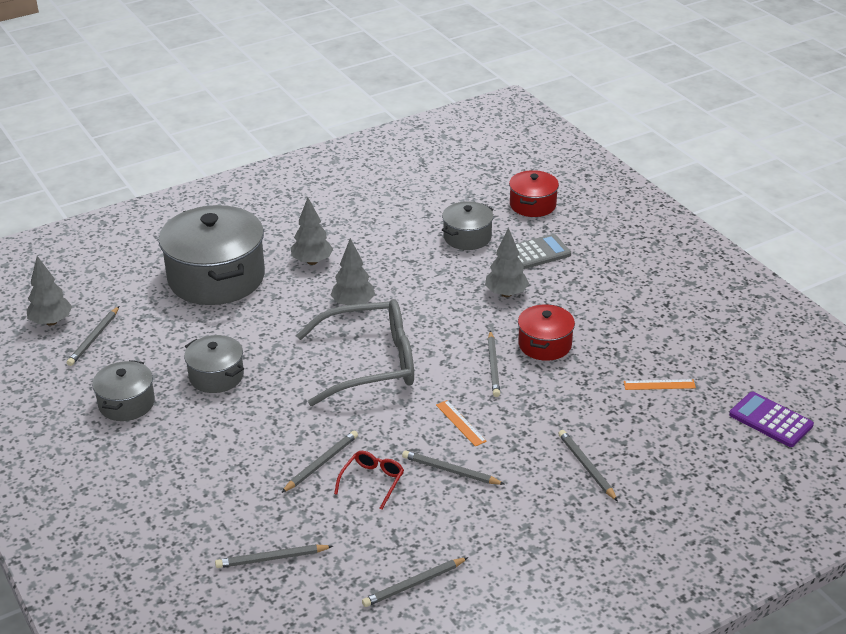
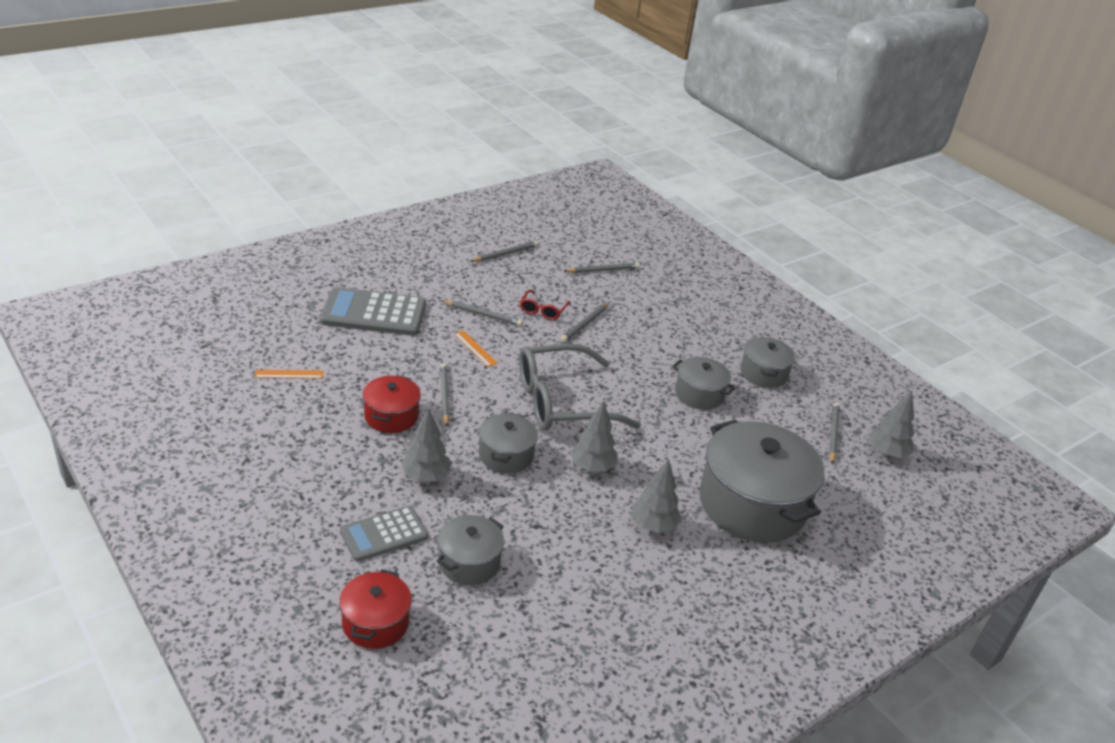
camera: 170 degrees right, 0 degrees up
grey pencil [558,430,618,501] -> grey calculator [320,287,426,336]
purple calculator [729,392,814,447] -> none
none -> grey pot [479,413,538,473]

